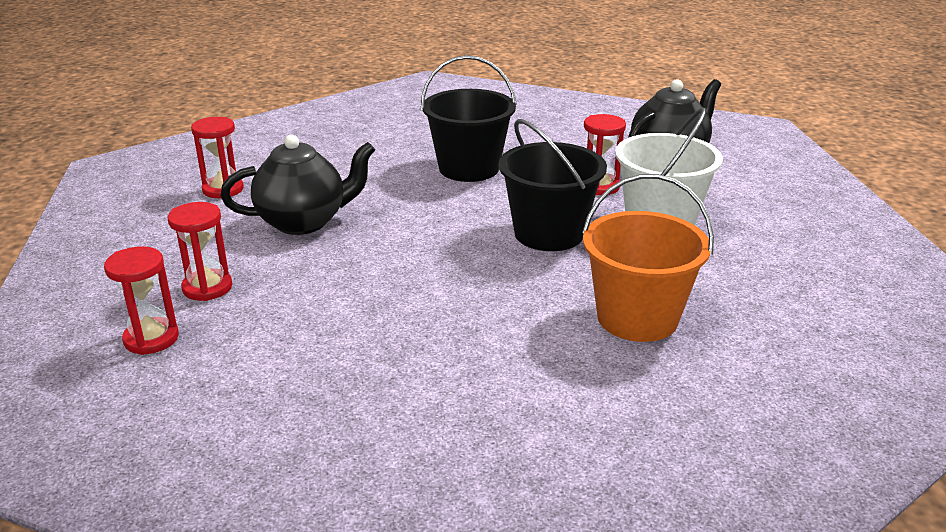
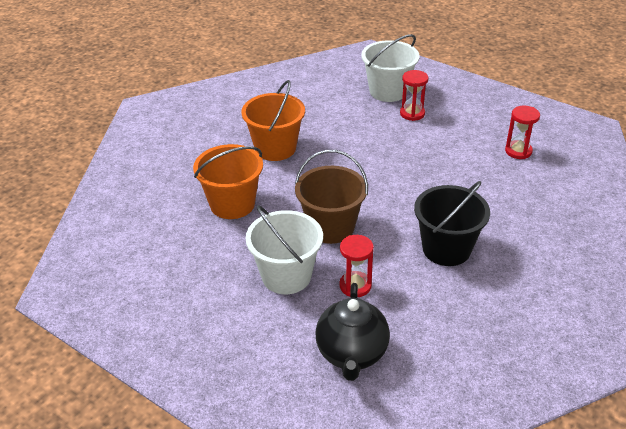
camera: 135 degrees right, 10 degrees up
red hourglass [104,246,179,355] -> white bucket [361,34,420,102]
black teapot [221,135,375,235] -> none
black bucket [499,119,607,251] -> brown bucket [295,150,368,244]
none -> orange bucket [241,80,305,161]

